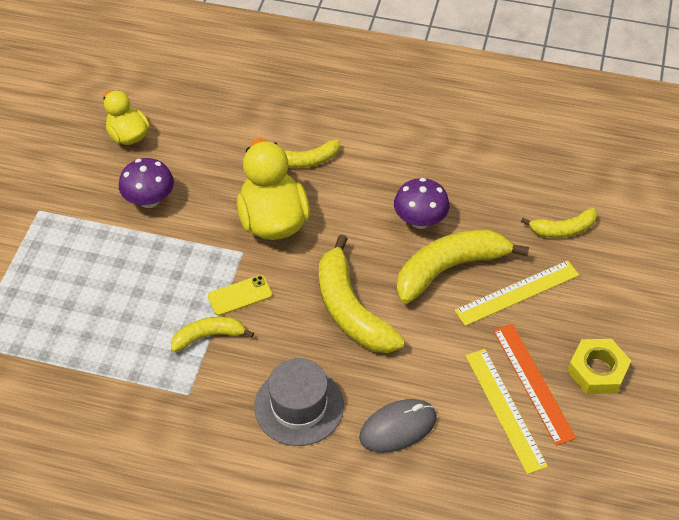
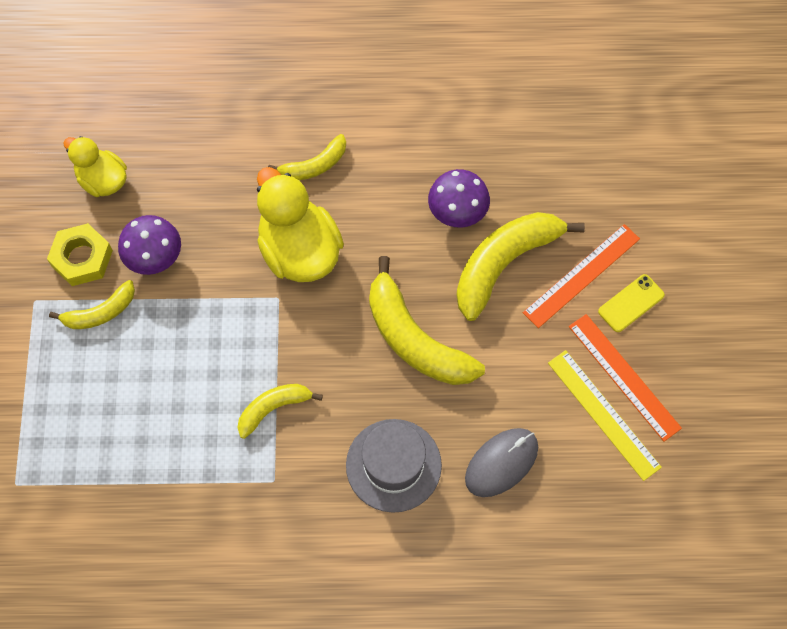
camera: 15 degrees left, 15 degrees up
yellow phone [208,275,272,316] -> yellow phone moved to [598,274,665,332]
yellow ruler [454,260,579,326] -> orange ruler [523,224,640,328]
yellow banana [521,208,597,238] -> yellow banana moved to [49,280,135,329]
yellow nut [567,339,631,394] -> yellow nut moved to [47,223,113,286]

